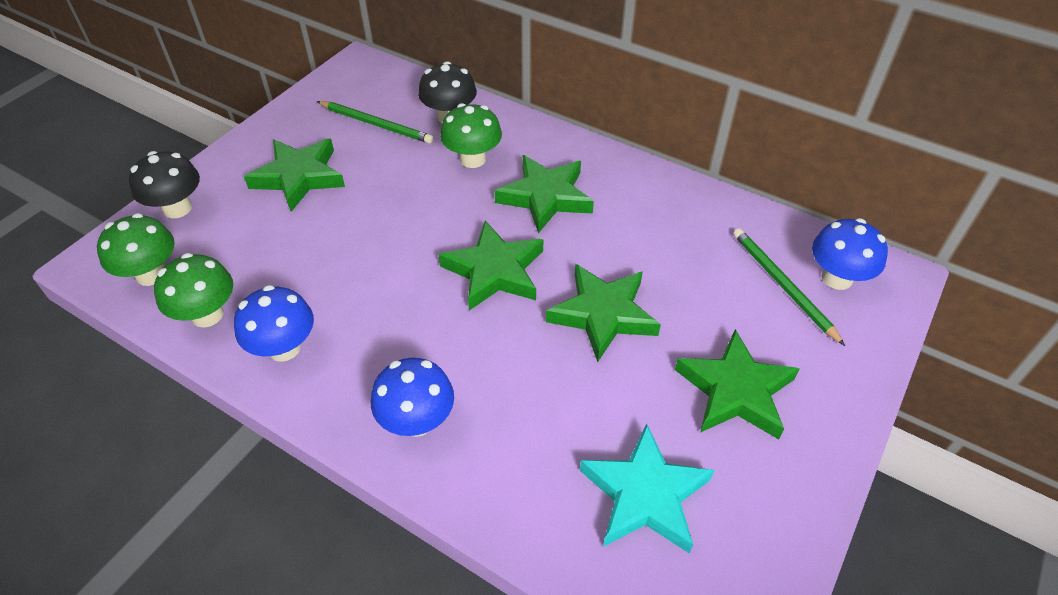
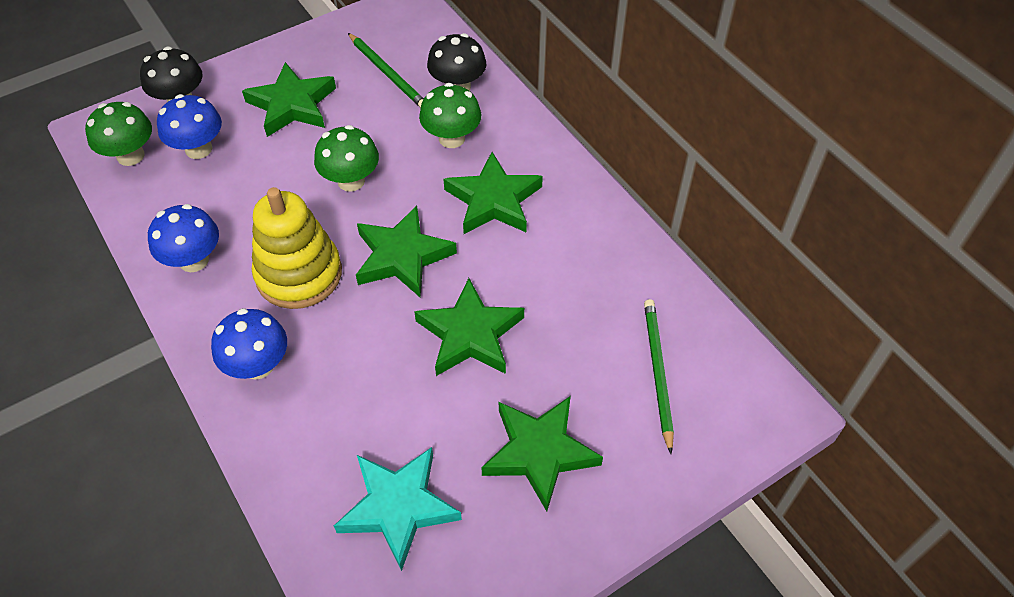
camera: 25 degrees right, 5 degrees up
green mushroom [154,253,233,328] -> green mushroom moved to [314,125,379,192]
blue mushroom [812,218,888,290] -> blue mushroom moved to [157,94,222,159]
none -> yellow stacking toy [252,187,342,309]

